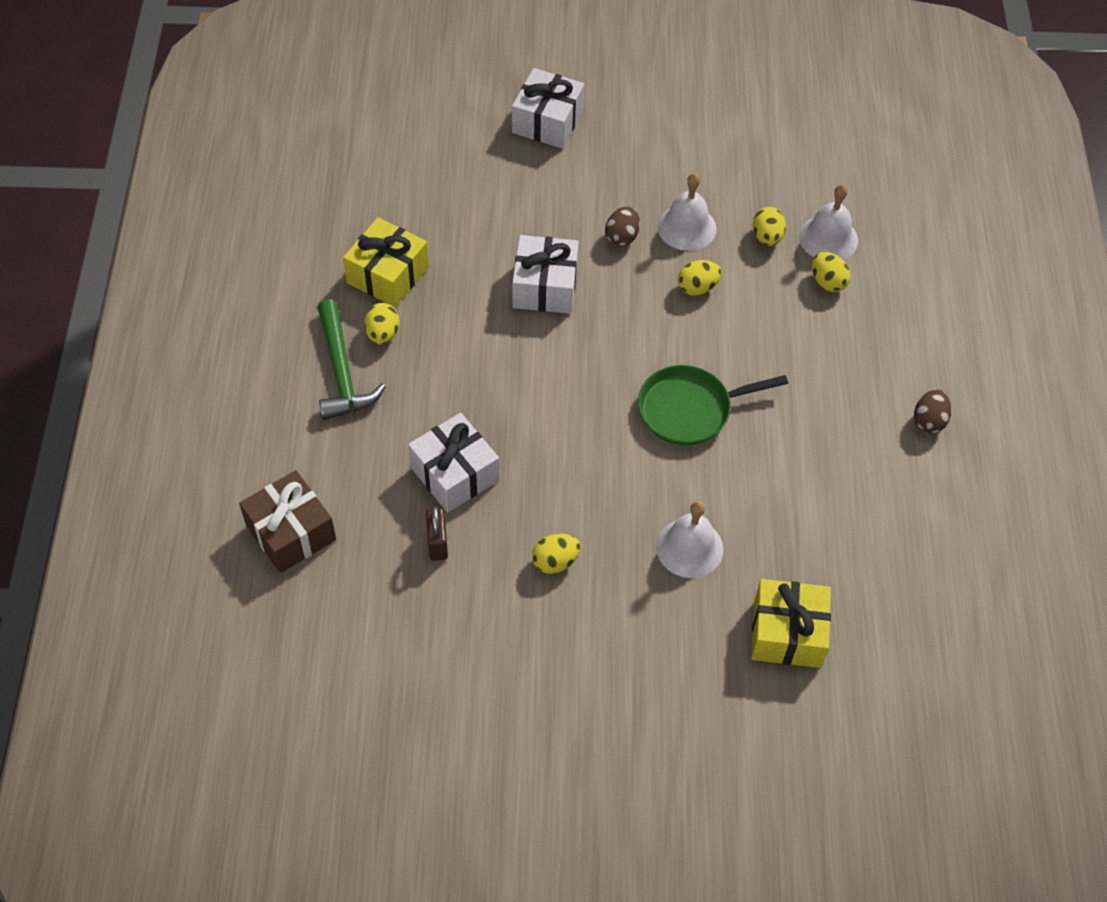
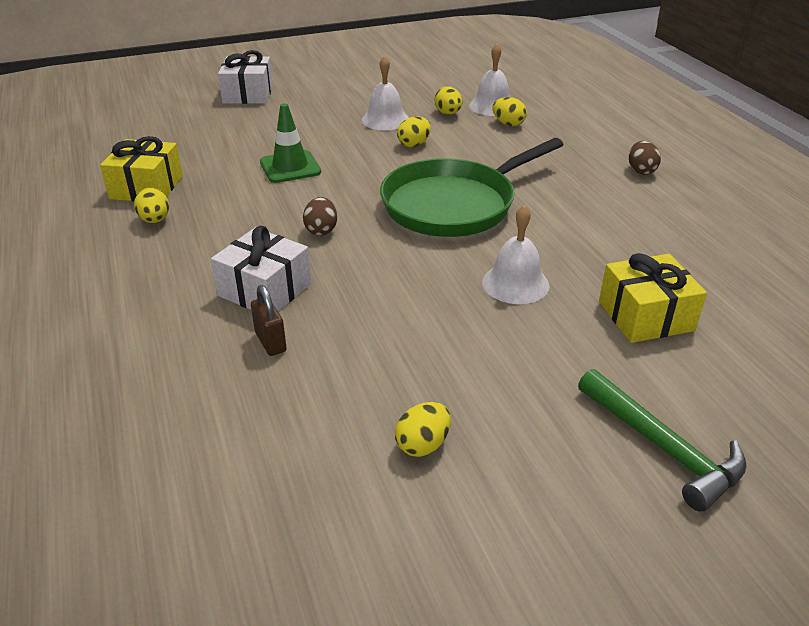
camera: 20 degrees left, 20 degrees down
brown gift [239,470,336,573] -> none
green hammer [317,299,386,420] -> green hammer moved to [578,369,747,512]
white gift [512,235,579,314] -> green traffic cone [260,103,321,183]
yellow egg [532,534,581,574] -> yellow egg moved to [395,402,451,457]
brown egg [605,206,640,247] -> brown egg moved to [303,197,337,236]
green pan [638,365,788,446] -> green pan [380,138,564,237], size x1.57

